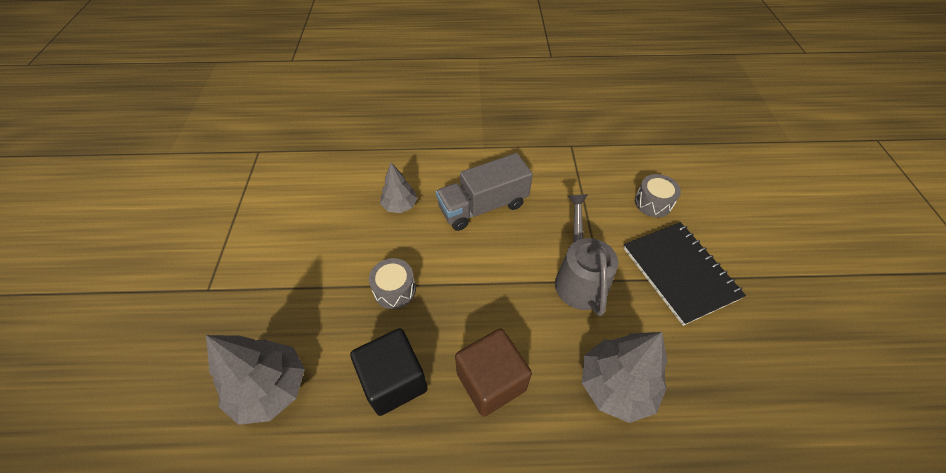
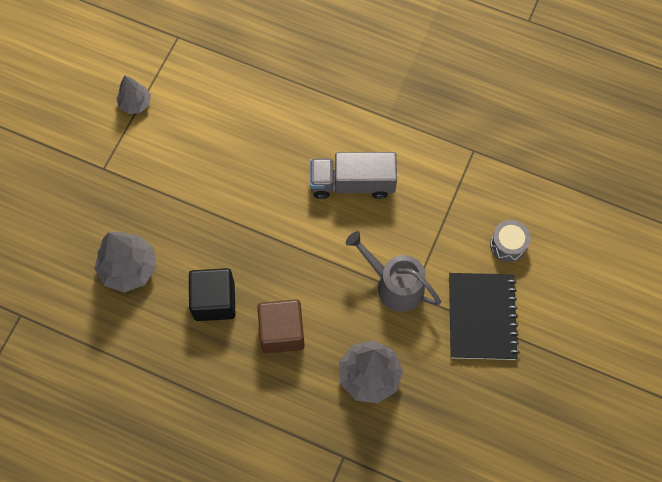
camera: 25 degrees right, 15 degrees up
grey drum [369,258,416,309] -> none
grey tree [380,163,418,213] -> grey tree moved to [116,75,151,114]
grey watering can [555,194,618,316] -> grey watering can turned 75 degrees counterclockwise [346,231,441,312]

